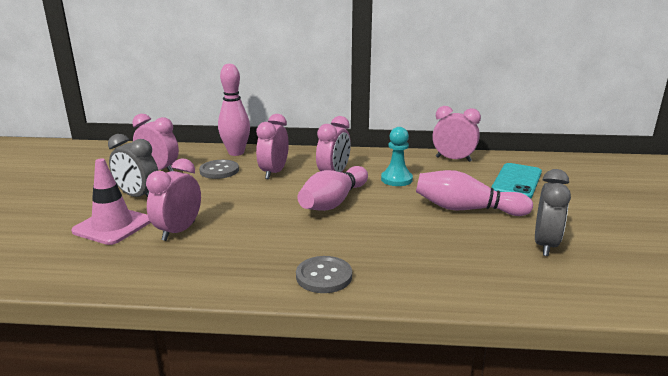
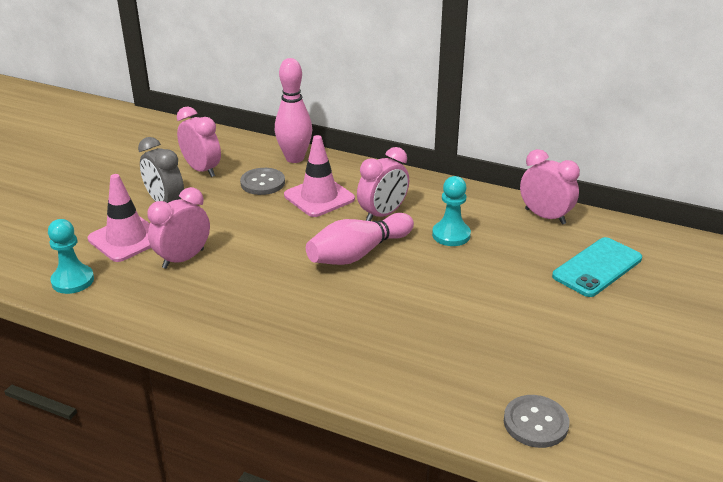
camera: 20 degrees right, 10 degrees up
pink clock [256,114,289,179] -> pink traffic cone [284,135,355,217]
grey button [296,256,352,293] -> grey button moved to [504,395,569,448]
pink bowling pin [416,170,533,216] -> none
grey clock [535,169,571,256] -> none
none -> turquoise pawn [48,219,94,294]

